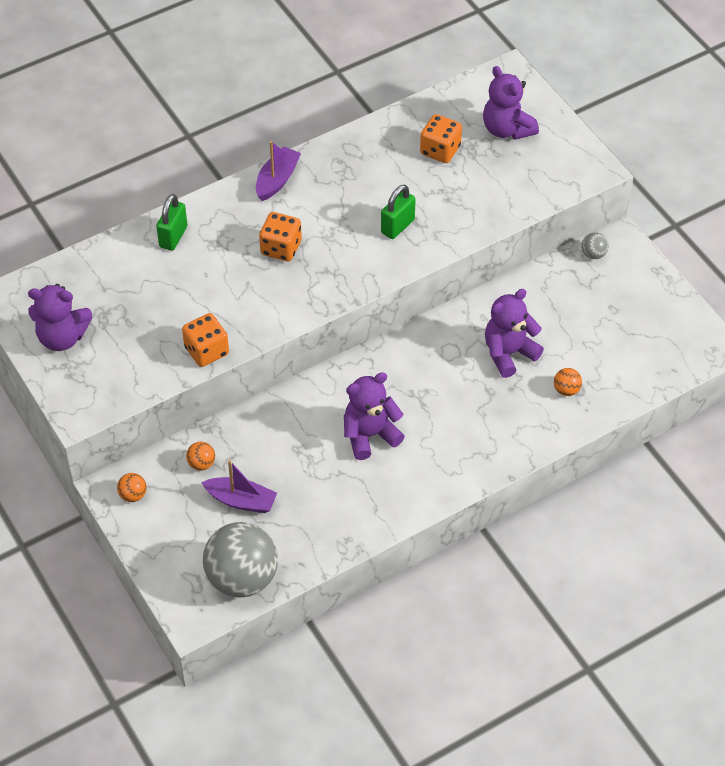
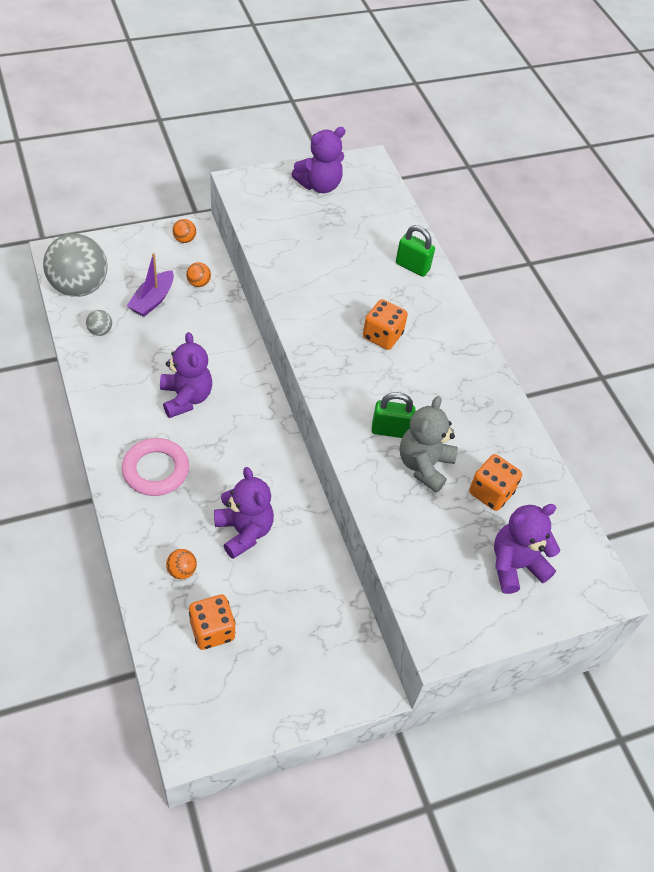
camera: 95 degrees right, 0 degrees up
purple teddy bear [28,284,92,351] -> purple teddy bear turned 135 degrees counterclockwise [291,127,345,193]
orange dice [182,313,229,367] -> orange dice moved to [189,595,236,650]
purple boat [256,141,301,201] -> none
green padlock [381,185,416,239] -> green padlock turned 45 degrees counterclockwise [371,392,416,438]
grey ball [582,233,608,259] -> grey ball moved to [86,310,112,336]
none -> pink ring [122,438,189,496]
none -> grey teddy bear [400,396,458,492]

